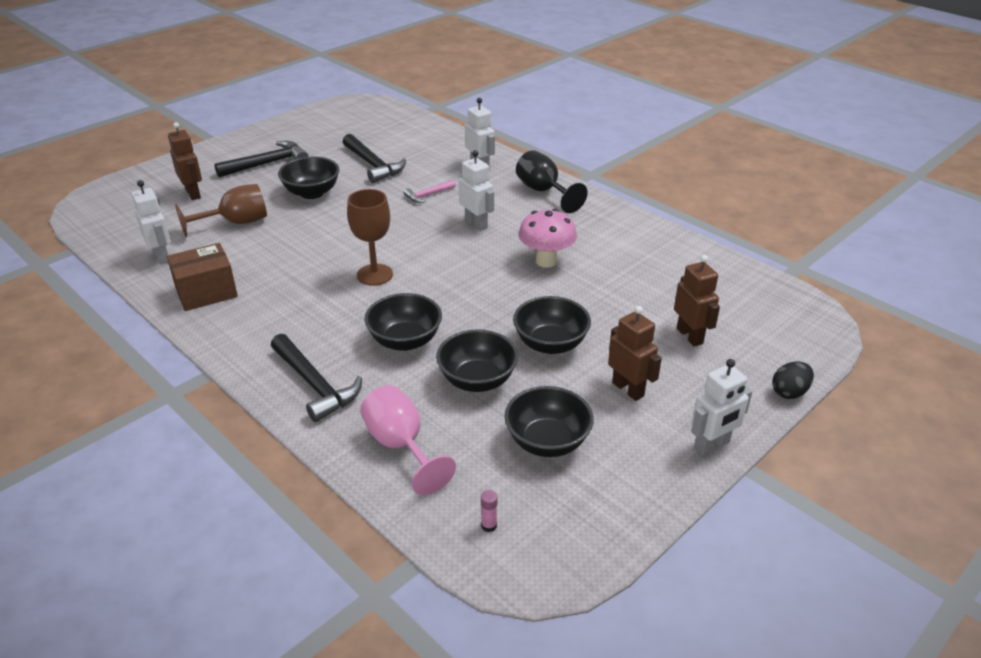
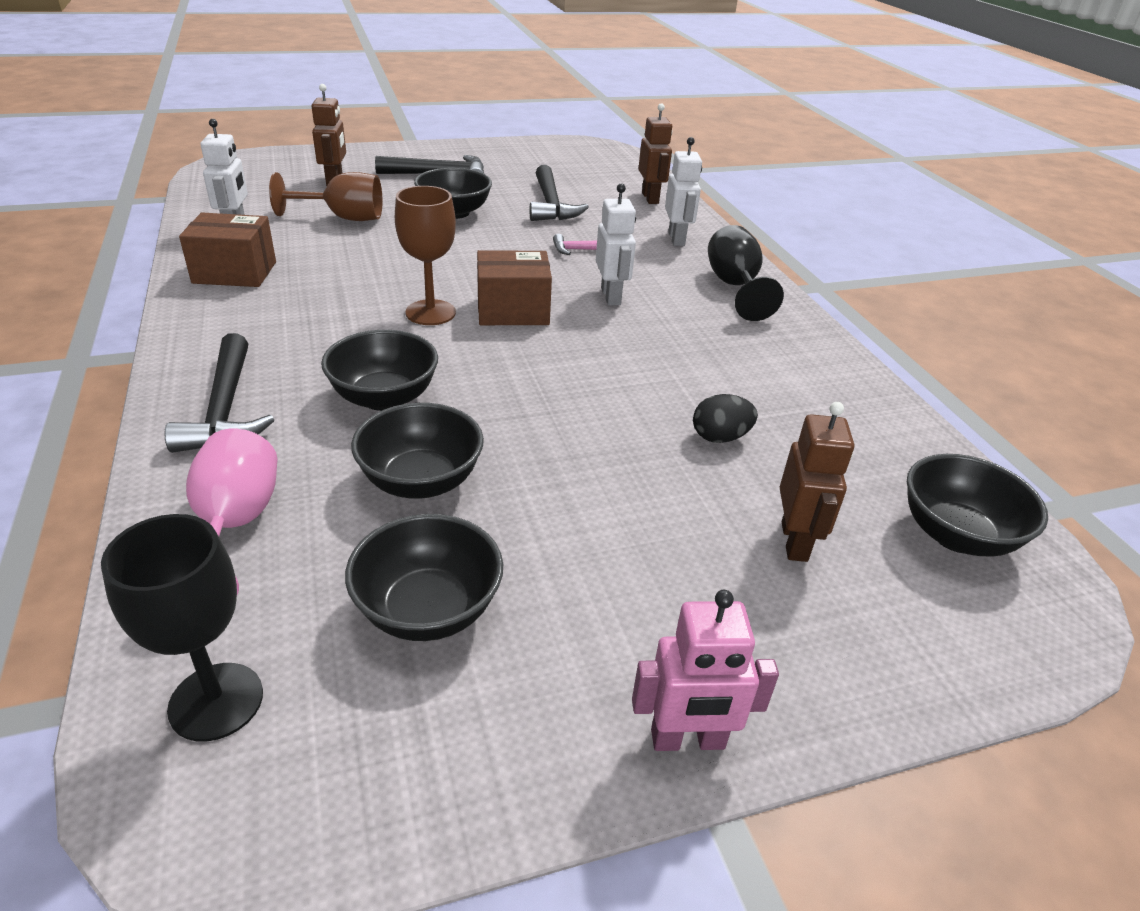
camera: 25 degrees right, 0 degrees up
pink glue stick [481,490,497,532] -> black goblet [101,514,263,742]
black bowl [513,296,591,354] -> black bowl moved to [907,454,1048,557]
pink mushroom [518,209,577,268] -> none
brown robot [608,306,662,401] -> brown robot moved to [638,103,672,204]
white robot [691,359,753,455] -> pink robot [632,590,779,751]
black egg [772,362,814,399] -> black egg moved to [693,394,758,443]
none -> brown box [477,250,552,325]

